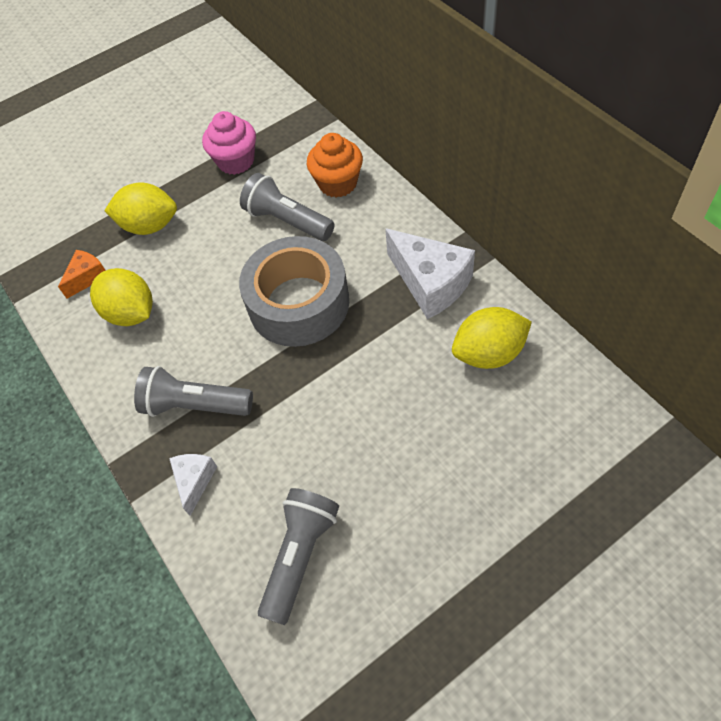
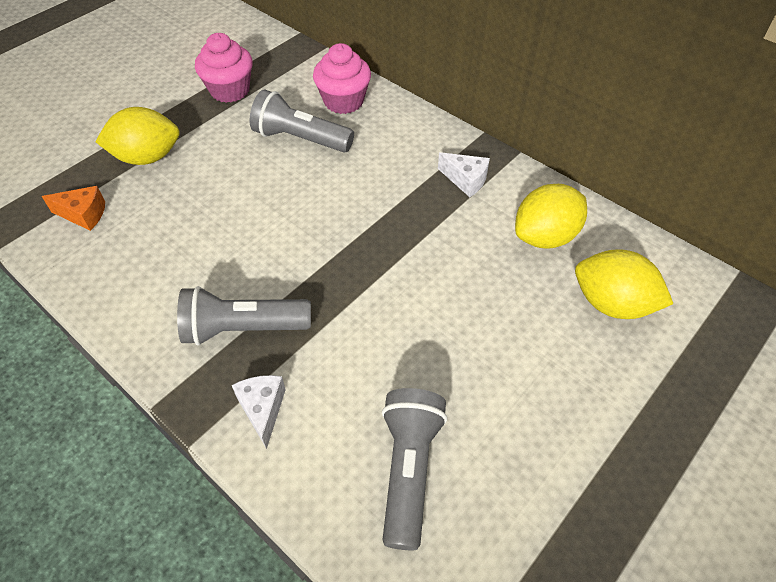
camera: 20 degrees left, 5 degrees down
orange cheese [58,250,106,299] -> orange cheese turned 75 degrees clockwise [42,186,105,231]
yellow lemon [90,268,153,326] -> yellow lemon moved to [575,249,673,319]
grey tape [239,236,349,347] -> none
orange cupcake [307,133,363,198] -> pink cupcake [313,43,371,114]
white cheese [385,228,475,319] -> white cheese [438,152,490,197], size x0.53

